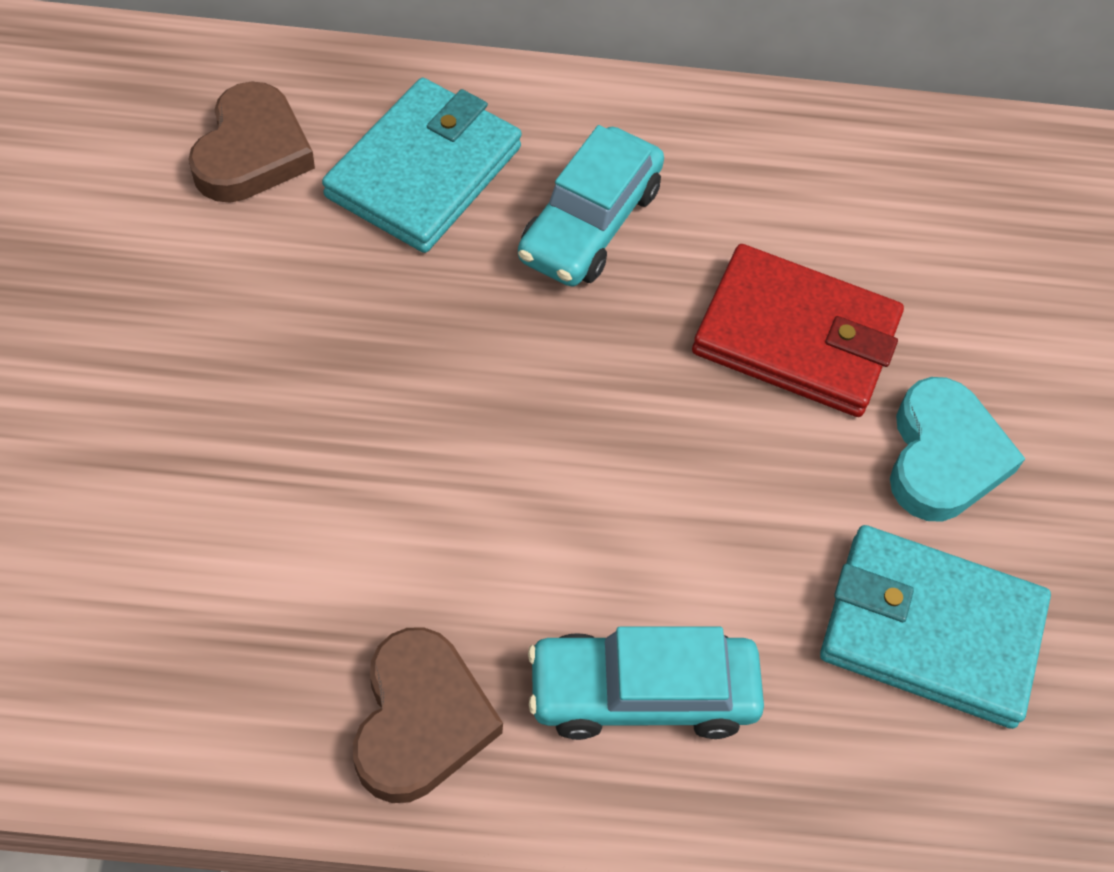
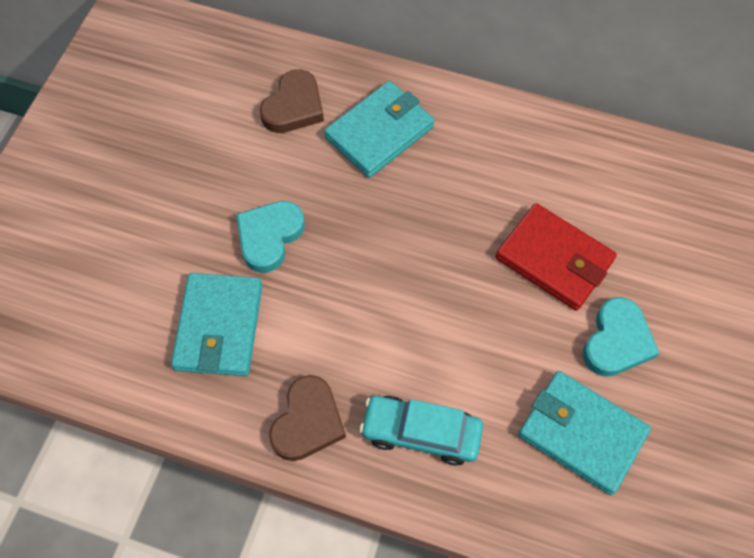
camera: 20 degrees right, 5 degrees up
turquoise car [518,125,664,287] -> none
none -> turquoise wallet [171,273,262,376]
none -> turquoise heart [236,201,305,273]

